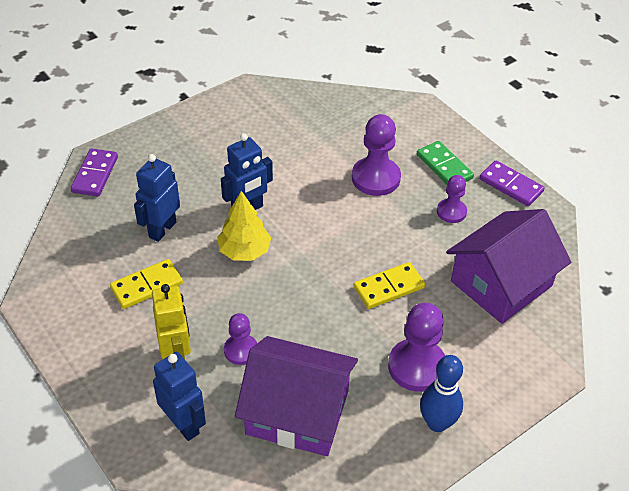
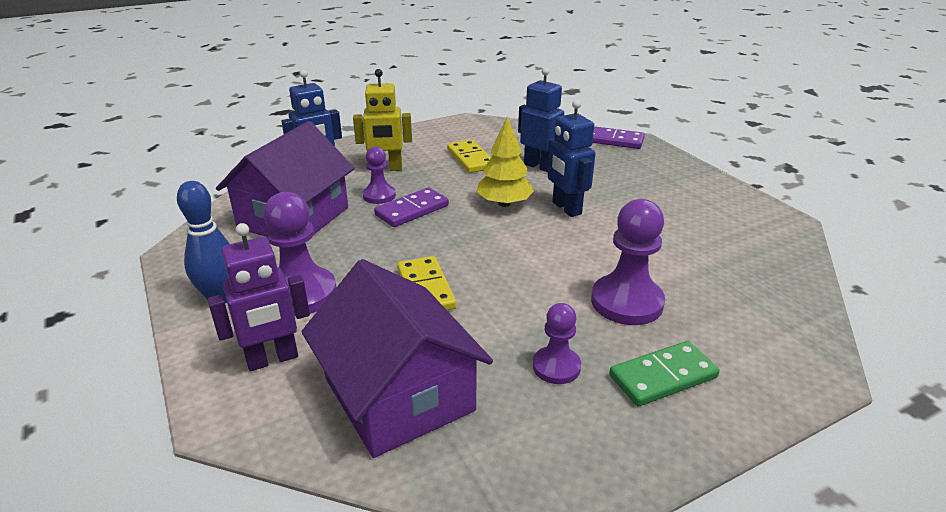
camera: 100 degrees right, 15 degrees down
purple domino [479,160,545,206] -> purple domino moved to [374,187,449,227]
none -> purple robot [208,223,310,371]

